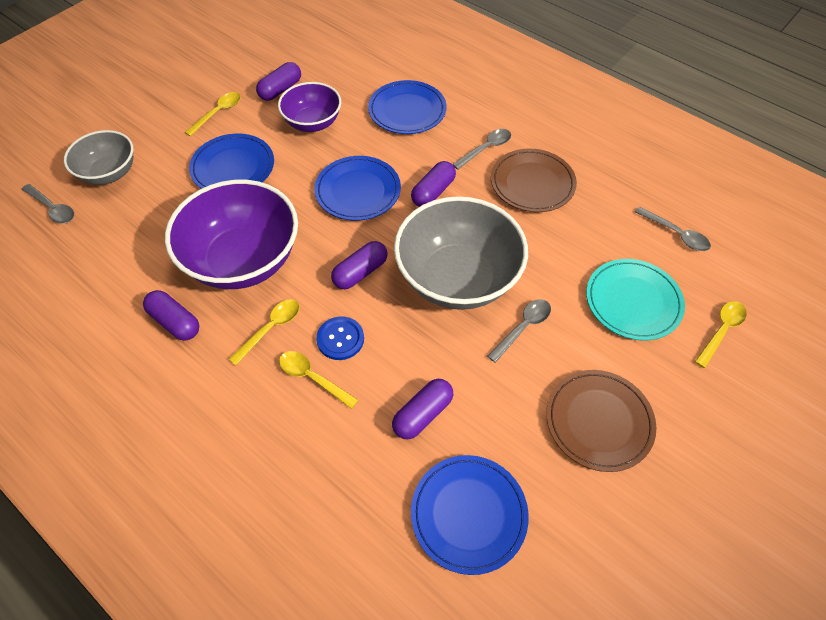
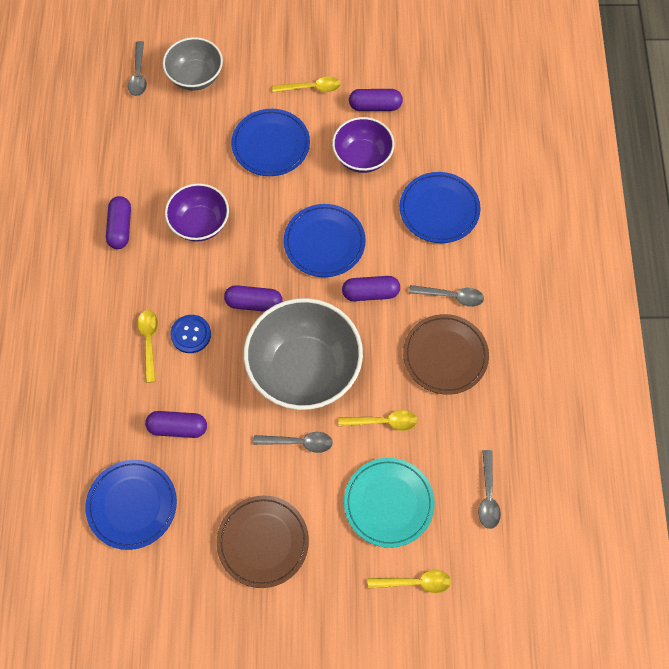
camera: 50 degrees right, 10 degrees up
purple bowl [165,180,298,289] -> purple bowl [165,183,229,242], size x0.58
yellow spoon [229,299,300,365] -> yellow spoon moved to [339,410,417,431]

